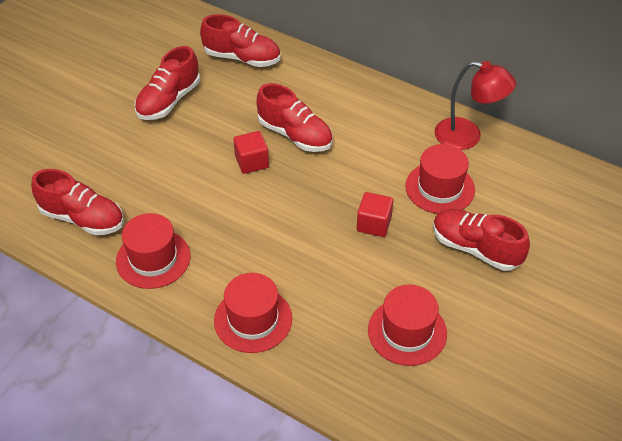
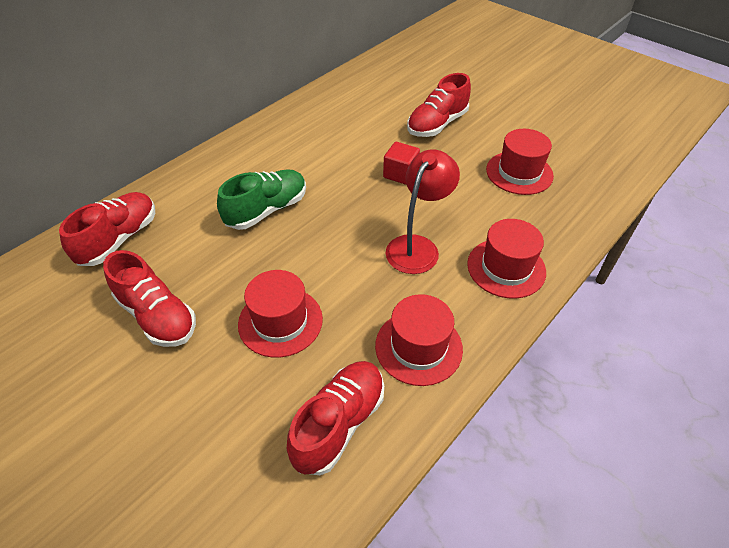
camera: 80 degrees left, 0 degrees up
red cube [233,131,269,174] -> none
red shoe [257,83,333,152] -> green shoe [217,169,306,230]
red hat [405,144,475,214] -> red hat moved to [238,270,323,358]
red lamp [435,61,516,150] -> red lamp moved to [386,149,460,274]

